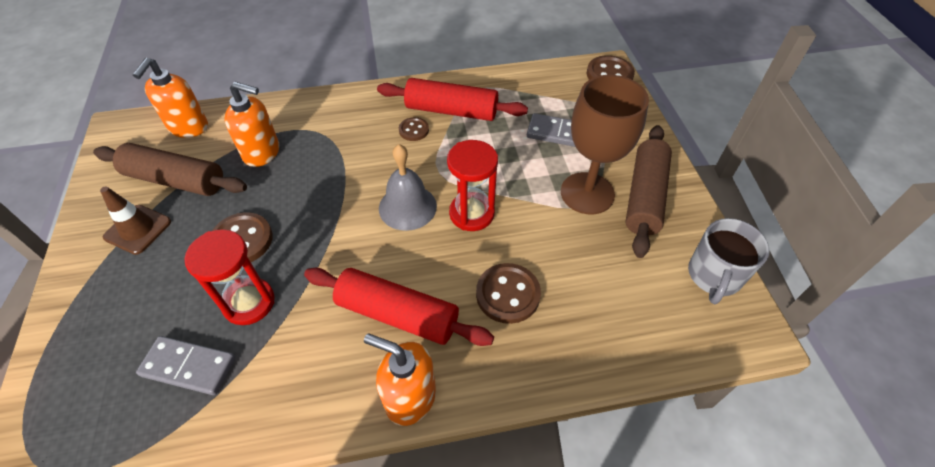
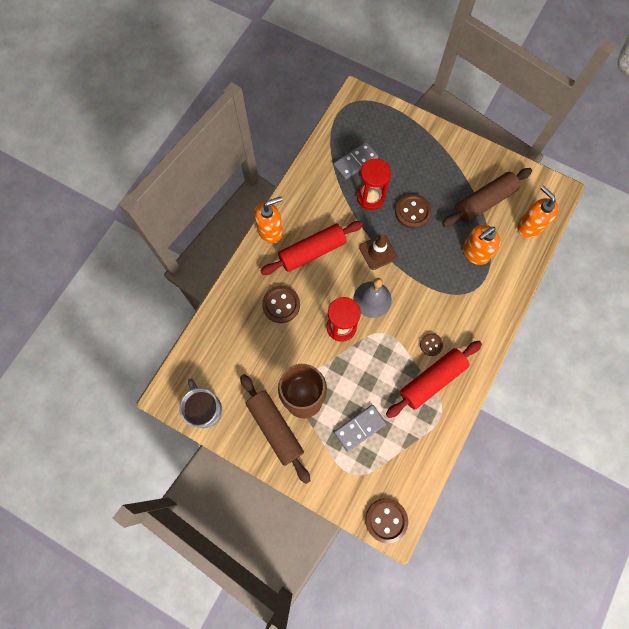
camera: 130 degrees right, 20 degrees up
brown traffic cone [100,186,171,255] -> brown traffic cone moved to [359,235,397,270]

